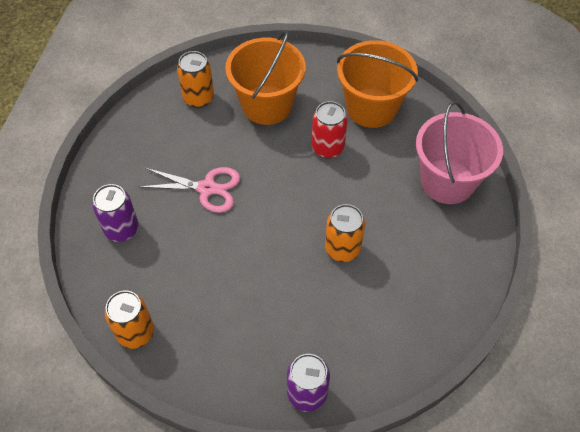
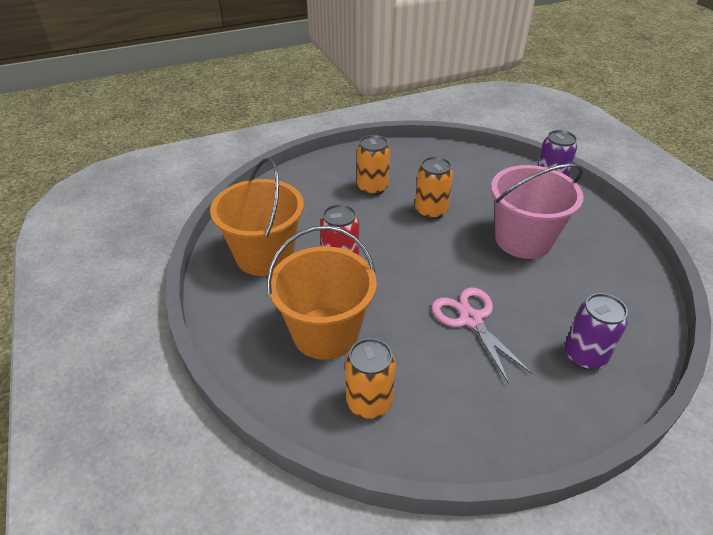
camera: 125 degrees left, 15 degrees down
orange can [105,291,154,349] -> orange can moved to [357,135,390,196]
pink bucket [416,101,503,204] -> pink bucket moved to [491,163,584,259]

